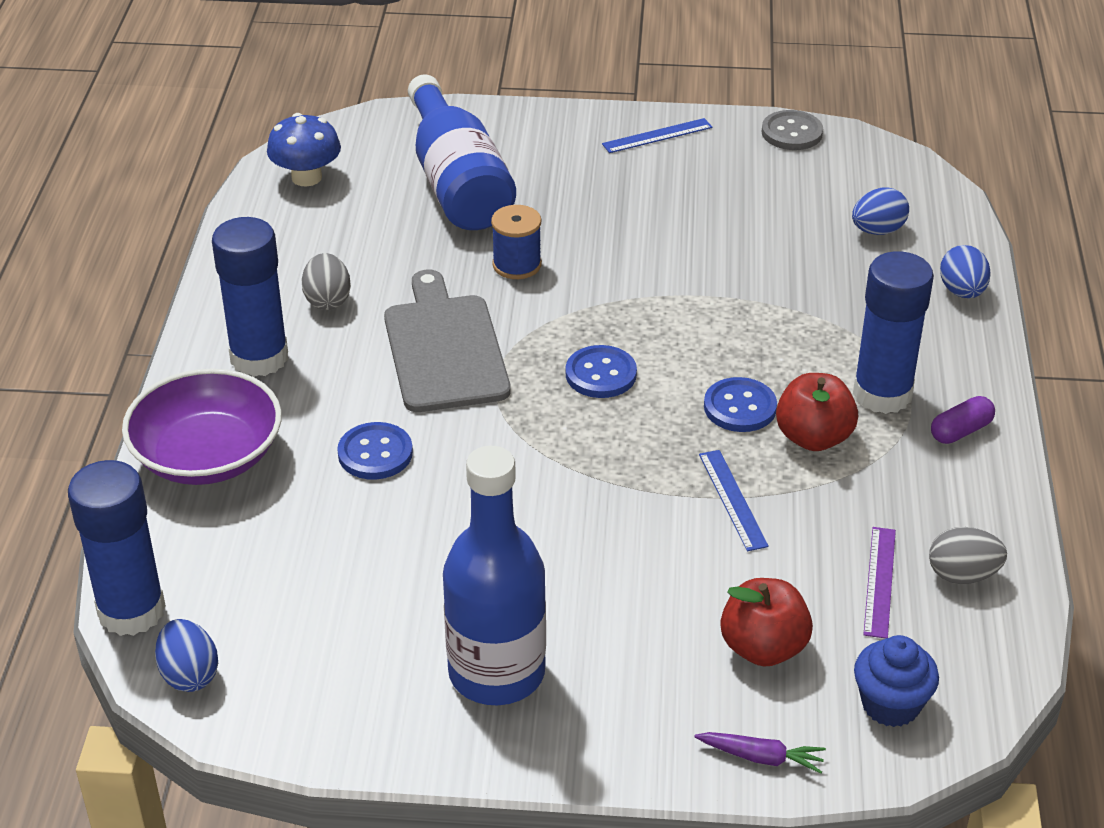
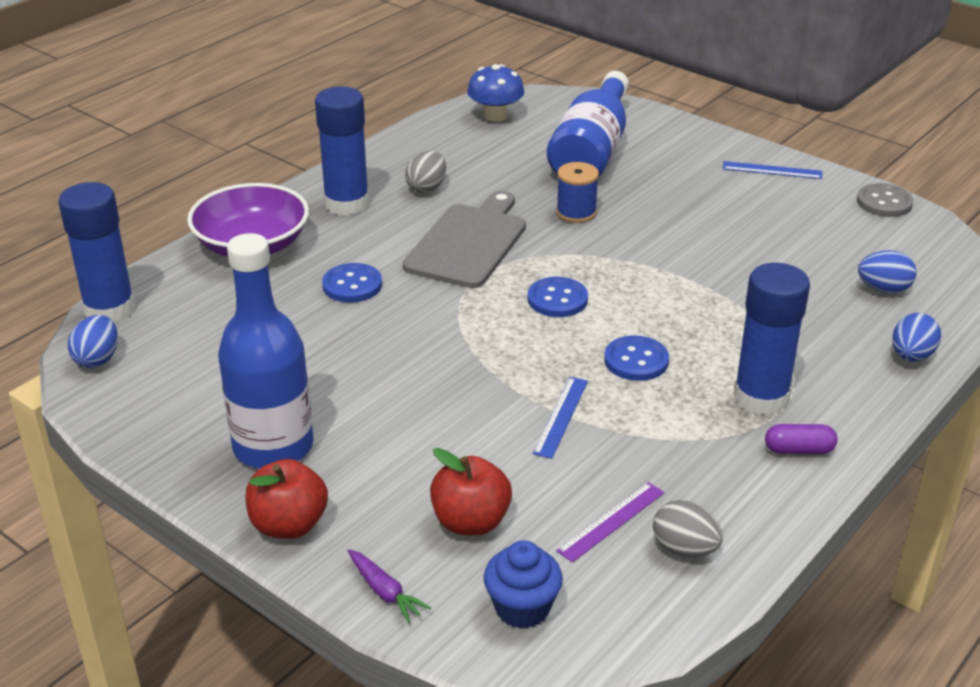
camera: 35 degrees right, 5 degrees down
red apple [776,373,858,451] -> red apple moved to [245,459,328,539]

